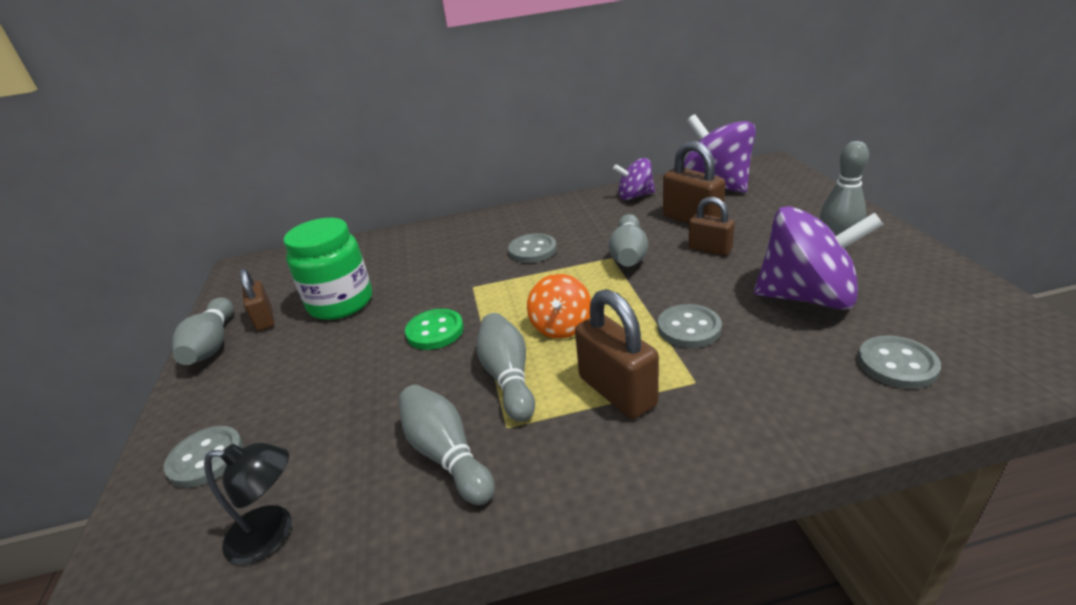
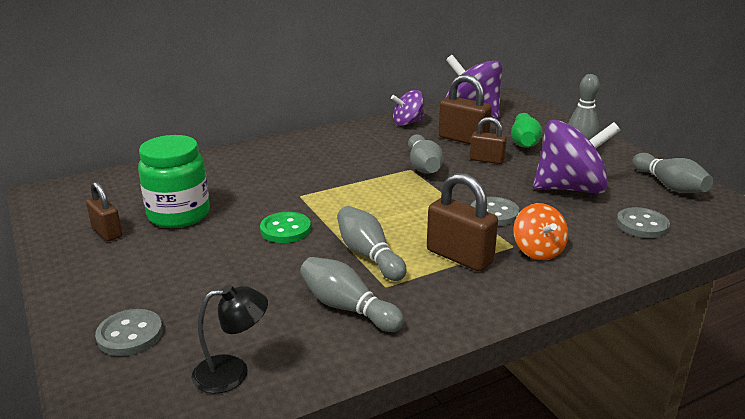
camera: 20 degrees left, 5 degrees down
grey bowling pin [172,297,234,365] -> grey bowling pin moved to [632,153,713,193]
grey button [508,233,557,263] -> none
orange spinning top [527,274,591,339] -> orange spinning top moved to [513,203,568,260]
none -> green bowling pin [511,113,542,148]

